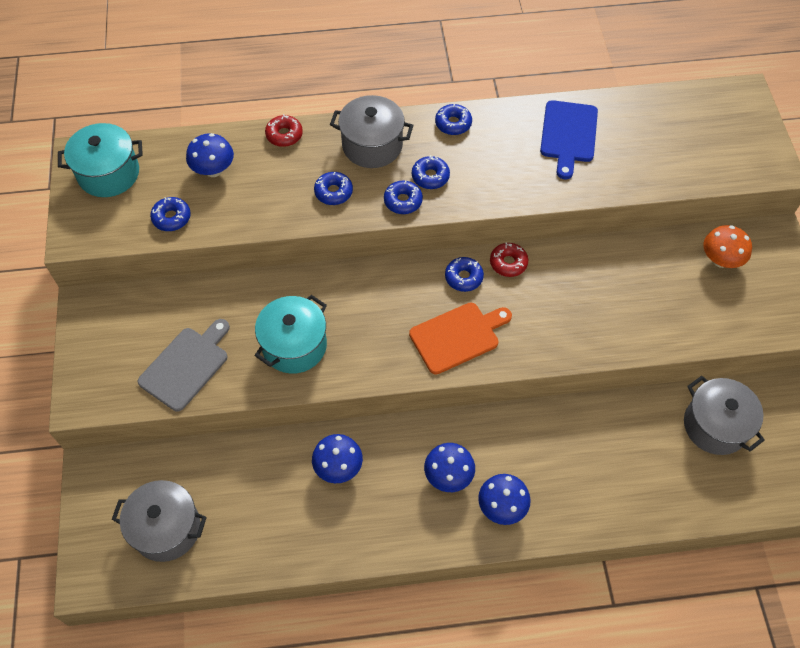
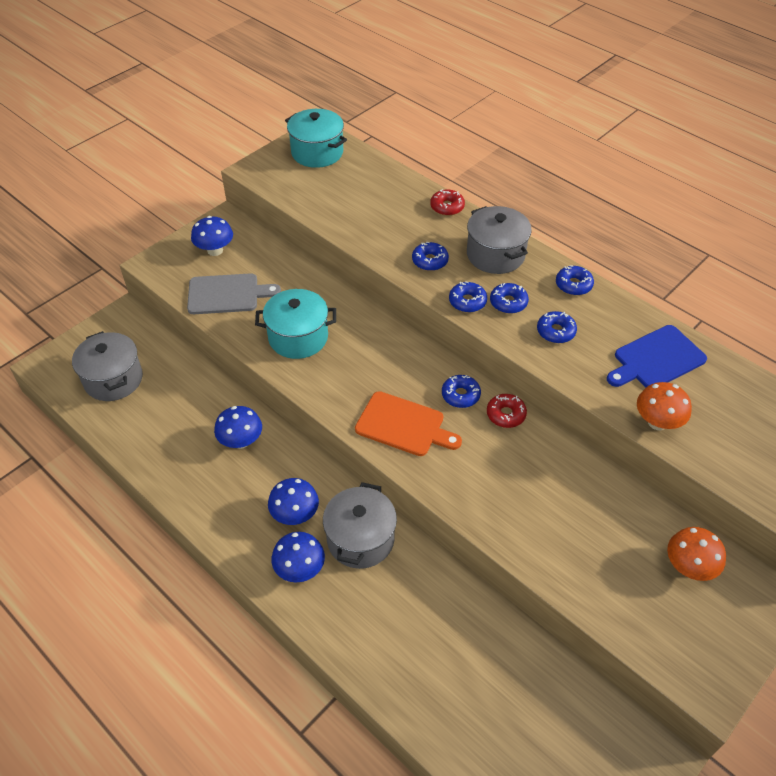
camera: 50 degrees right, 10 degrees down
blue donut [150,197,191,231] -> blue donut moved to [537,311,577,343]
blue mushroom [186,133,234,177] -> blue mushroom moved to [191,216,233,256]
grey pot [684,376,765,455] -> grey pot moved to [323,482,397,569]
none -> orange mushroom [637,382,692,430]

